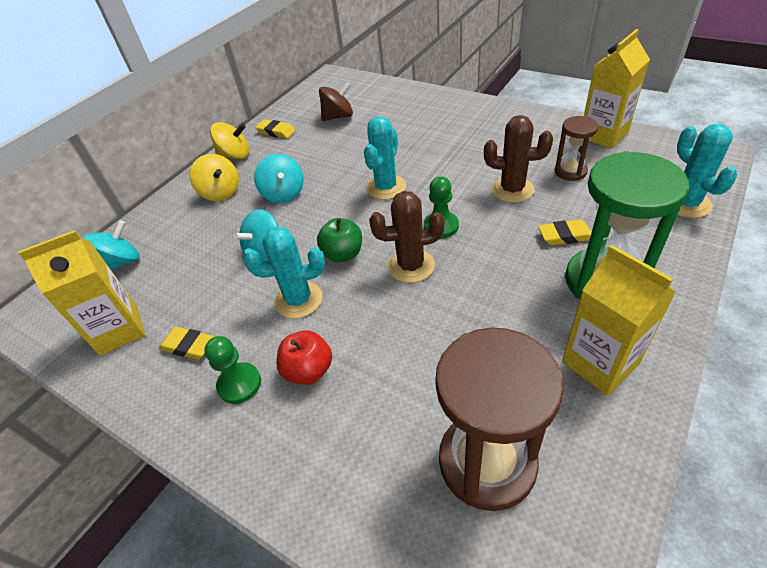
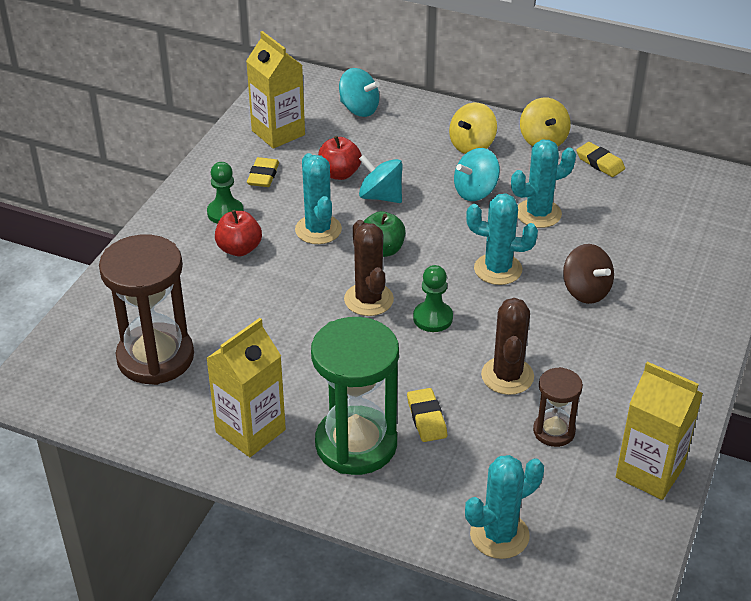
camera: 75 degrees right, 5 degrees down
yellow eraser [255,119,296,139] -> yellow eraser turned 60 degrees counterclockwise [576,142,625,177]
brown spinning top [319,82,353,121] -> brown spinning top moved to [563,244,614,304]
none -> red apple [318,136,362,180]
none -> turquoise cactus [511,140,576,228]

